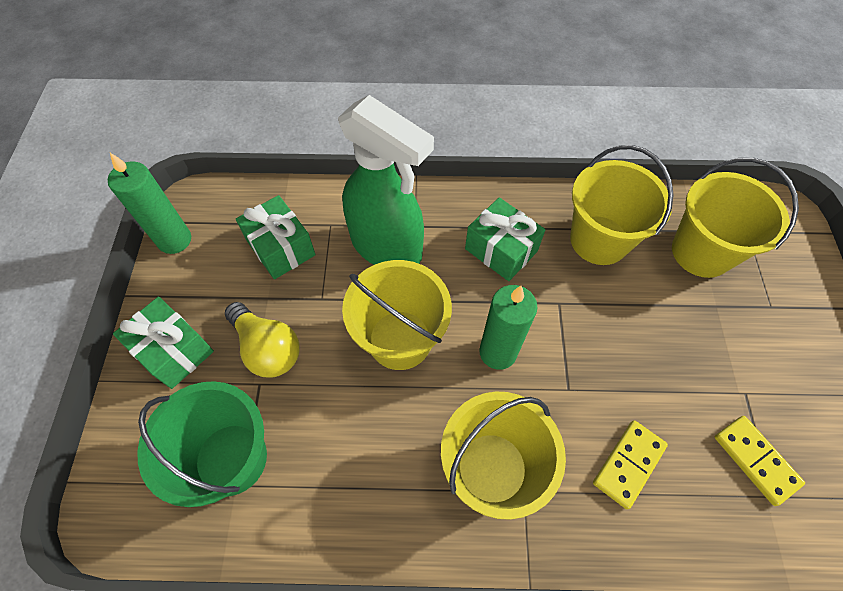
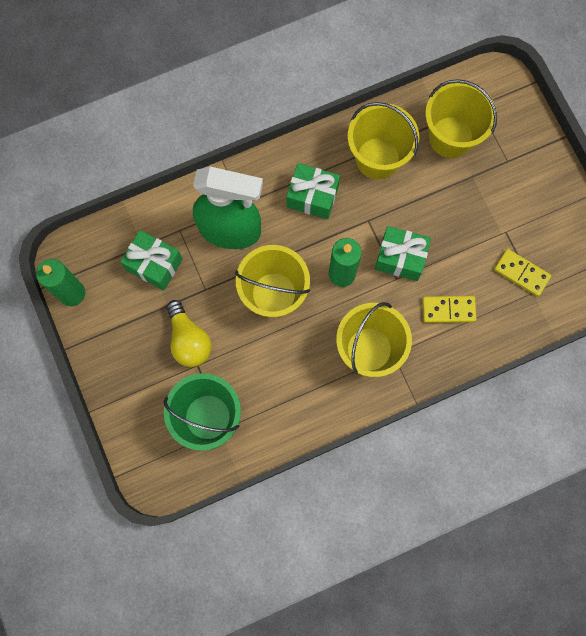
camera: 25 degrees left, 15 degrees up
green gift [113,297,214,389] -> green gift moved to [375,226,431,281]
yellow light bulb [225,302,300,378] -> yellow light bulb turned 45 degrees clockwise [166,300,212,367]
yellow domino [593,420,668,509] -> yellow domino turned 75 degrees clockwise [422,296,477,323]

